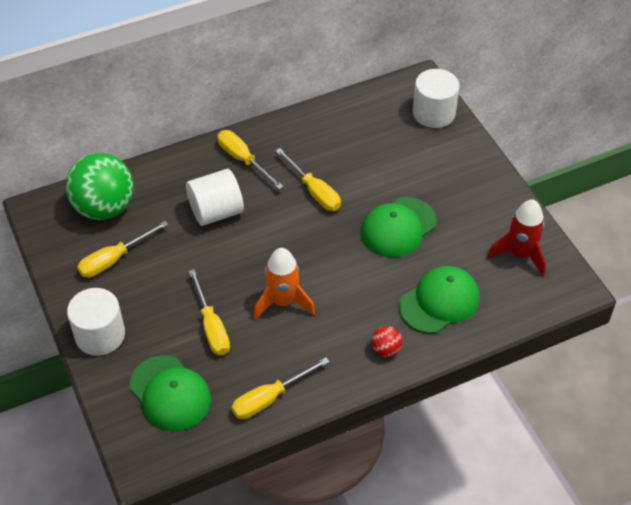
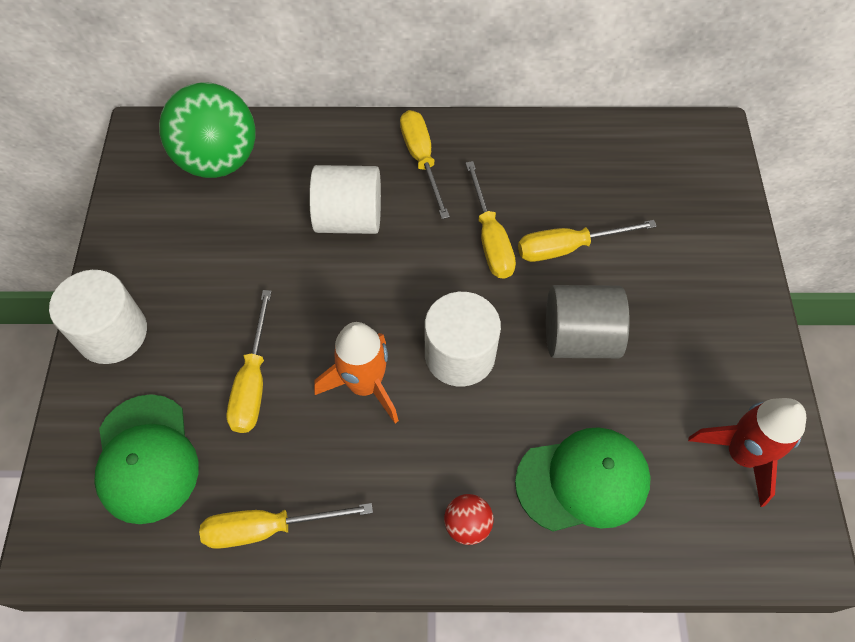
camera: 25 degrees right, 10 degrees up
yellow screwdriver [78,221,168,278] -> yellow screwdriver moved to [518,220,657,262]
green cap [361,197,437,257] -> grey cylinder [546,285,630,358]
white cylinder [413,69,459,128] -> white cylinder moved to [425,292,501,386]

